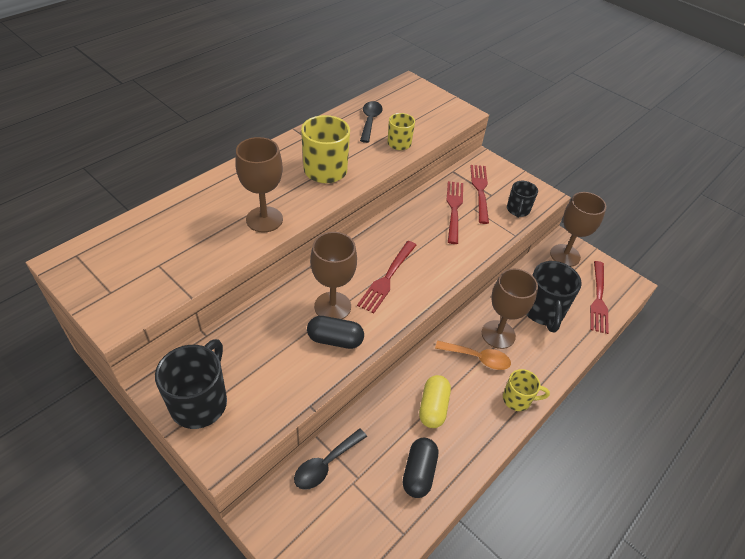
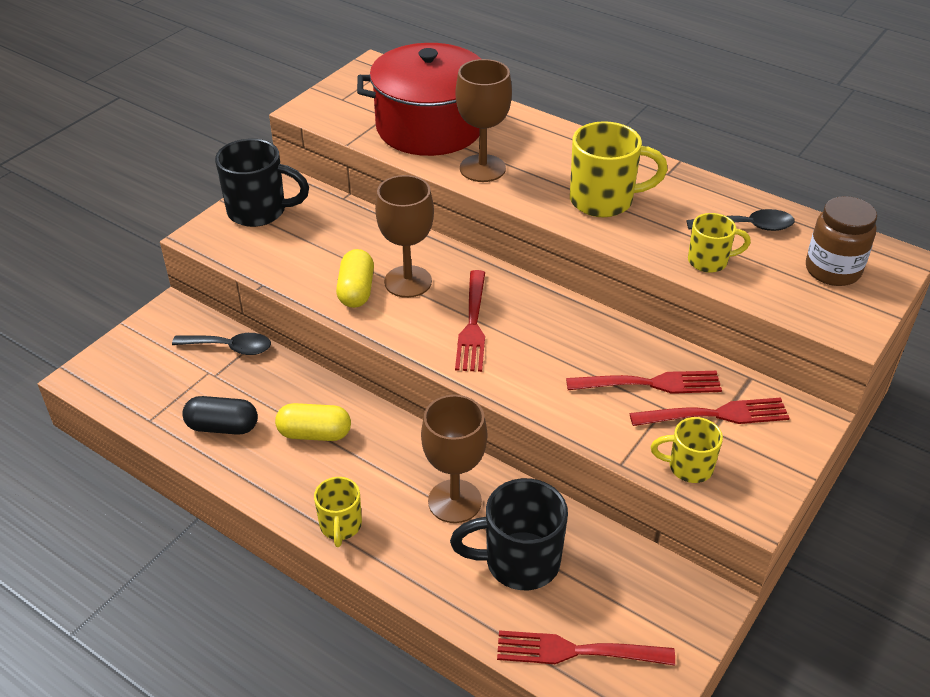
camera: 85 degrees right, 5 degrees down
black spoon [294,428,367,490] -> black spoon turned 150 degrees clockwise [172,333,271,355]
black capsule [307,316,364,349] -> yellow capsule [336,249,374,308]
red fork [357,241,416,313] -> red fork turned 105 degrees counterclockwise [455,270,485,372]
orange spoon [435,341,511,370] -> none
black mug [507,181,538,218] -> yellow mug [651,417,723,483]
brown goblet [550,192,606,267] -> none
none -> red pot [357,43,481,156]
none -> brown jar [806,196,877,286]

